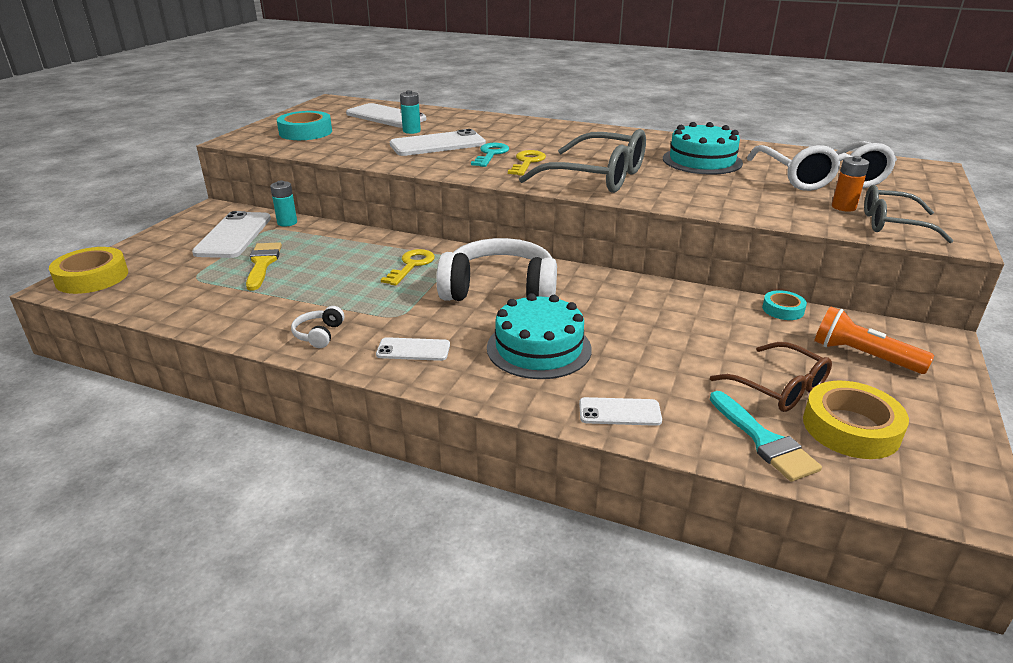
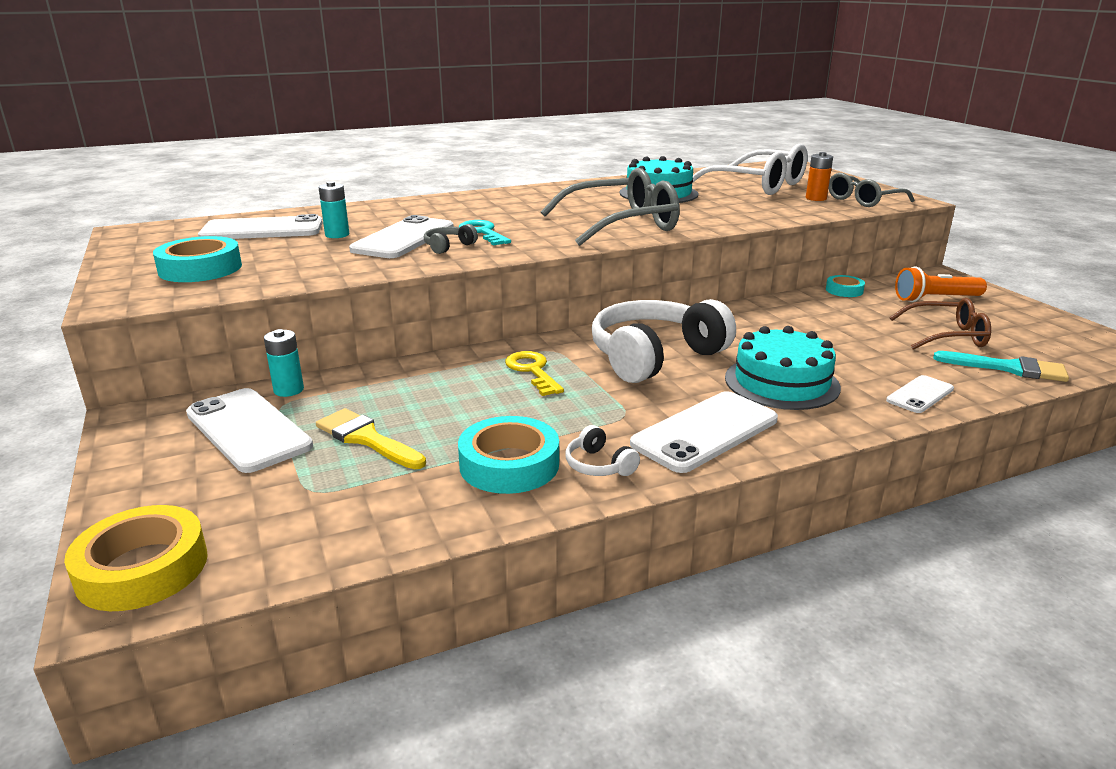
camera: 45 degrees left, 5 degrees down
white phone [376,337,450,361] -> white phone [630,391,778,473], size x1.84
yellow key [508,150,546,176] -> none
yellow tape [803,381,909,459] -> none
none -> grey headphones [424,224,478,254]
none -> turquoise tape [458,416,559,494]

